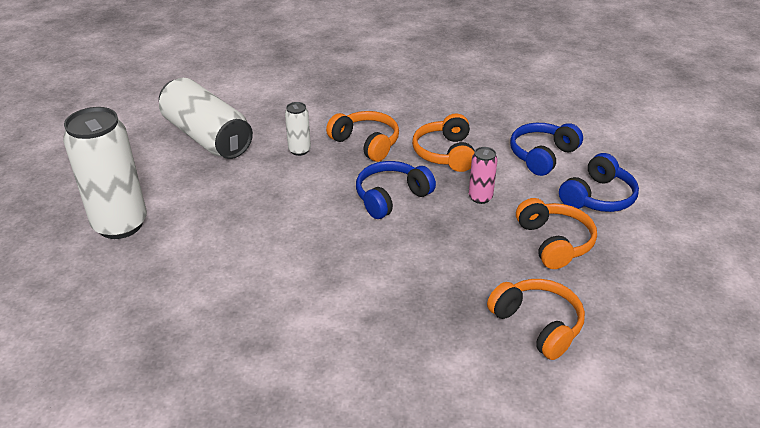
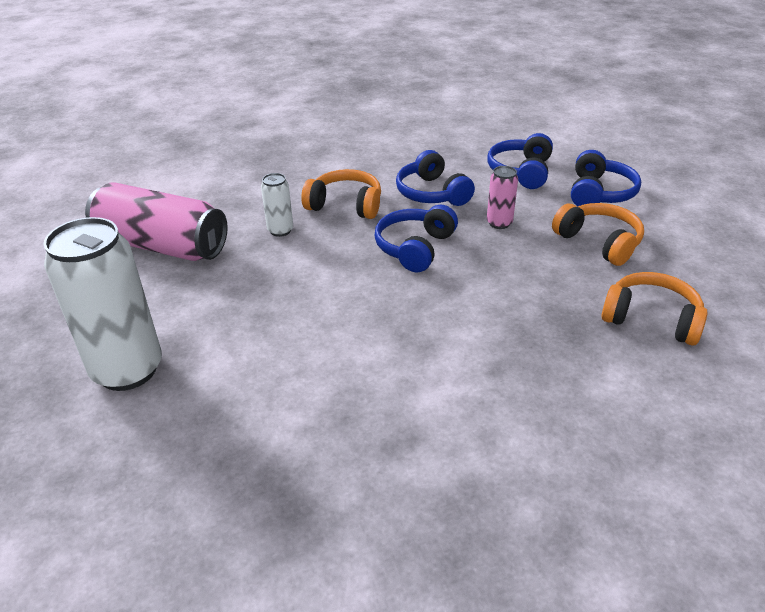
camera: 25 degrees left, 0 degrees up
white can [159,78,253,159] -> pink can [85,182,228,261]
orange headphones [412,113,475,172] -> blue headphones [396,150,475,206]

